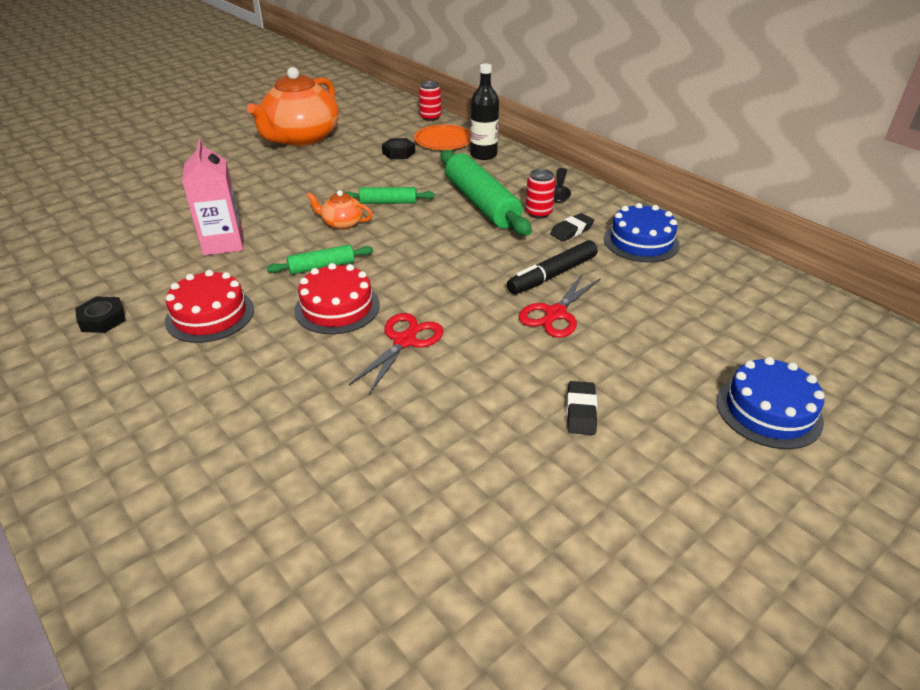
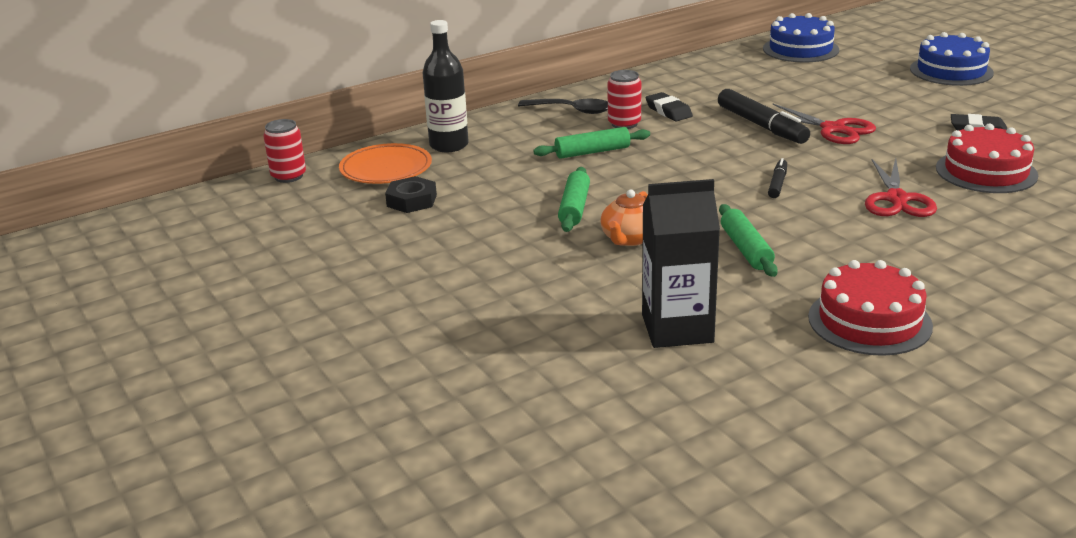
camera: 80 degrees left, 10 degrees down
black nut [75,296,126,333] -> none
pink carton [182,139,243,255] -> black carton [642,179,720,348]
orange teapot [247,67,339,147] -> none
red cake [294,263,380,334] -> red cake moved to [936,123,1038,193]
red scissors [349,313,444,394] -> red scissors turned 120 degrees counterclockwise [865,158,937,217]
green rolling pin [441,150,532,236] -> green rolling pin [533,127,650,159], size x0.51
blue cake [604,203,680,263] -> blue cake moved to [763,13,839,63]
none -> black marker [768,158,787,198]

